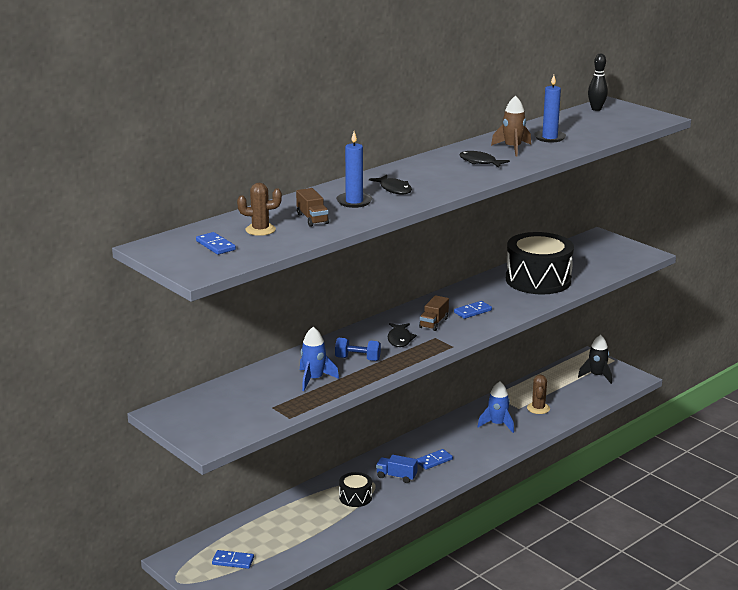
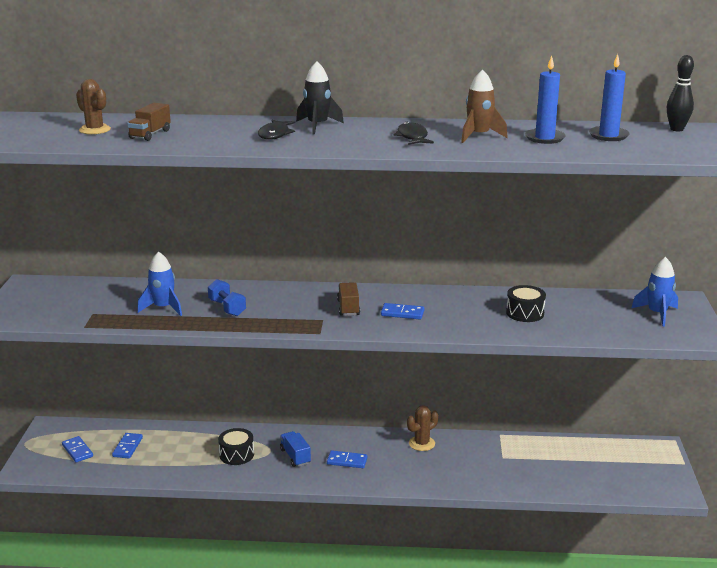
camera: 45 degrees right, 0 degrees up
blue domino [196,232,236,255] -> blue domino moved to [112,433,143,458]
blue candle [336,131,372,208] -> blue candle moved to [589,54,630,141]
black fish [388,323,417,347] -> none
brown truck [419,295,449,331] -> brown truck turned 105 degrees clockwise [337,283,360,316]
blue rocket [477,381,514,433] -> blue rocket moved to [631,257,678,327]
black drum [506,232,574,294] -> black drum [506,285,546,322], size x0.47
brown cactus [527,375,550,414] -> brown cactus moved to [407,405,438,451]
black rocket [578,335,612,384] -> black rocket moved to [296,61,344,134]

